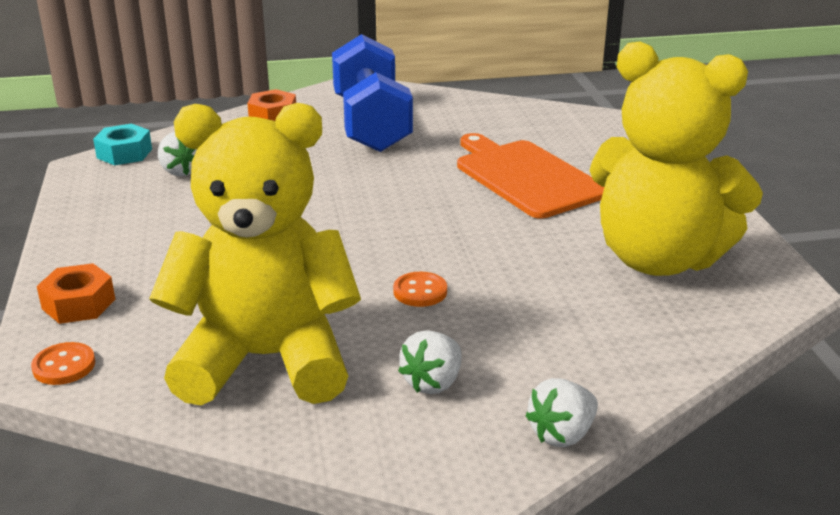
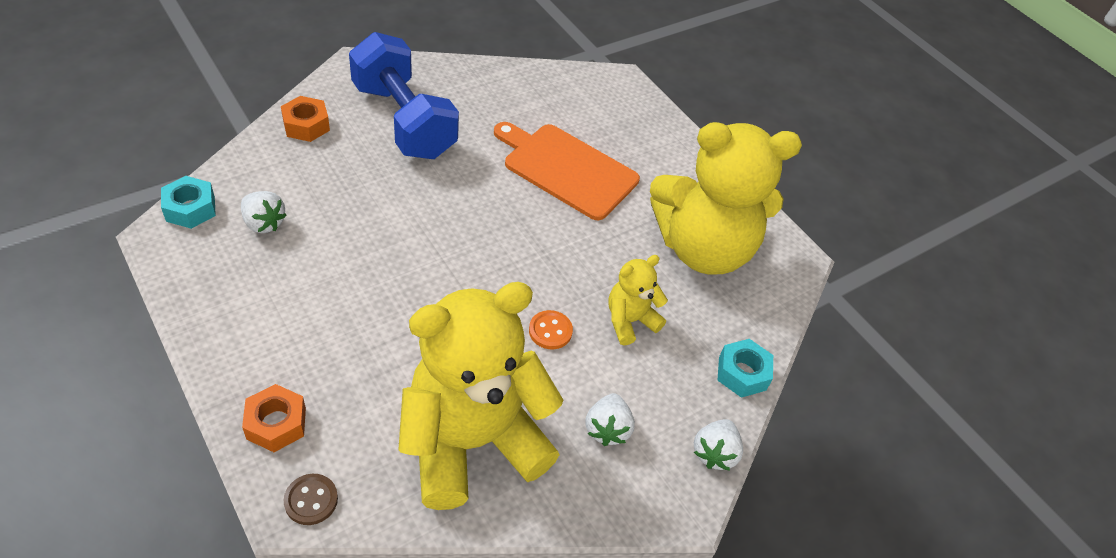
camera: 30 degrees left, 20 degrees up
orange button [31,342,95,385] -> brown button [284,474,338,525]
none -> yellow teddy bear [608,255,668,345]
none -> turquoise nut [717,339,773,398]

